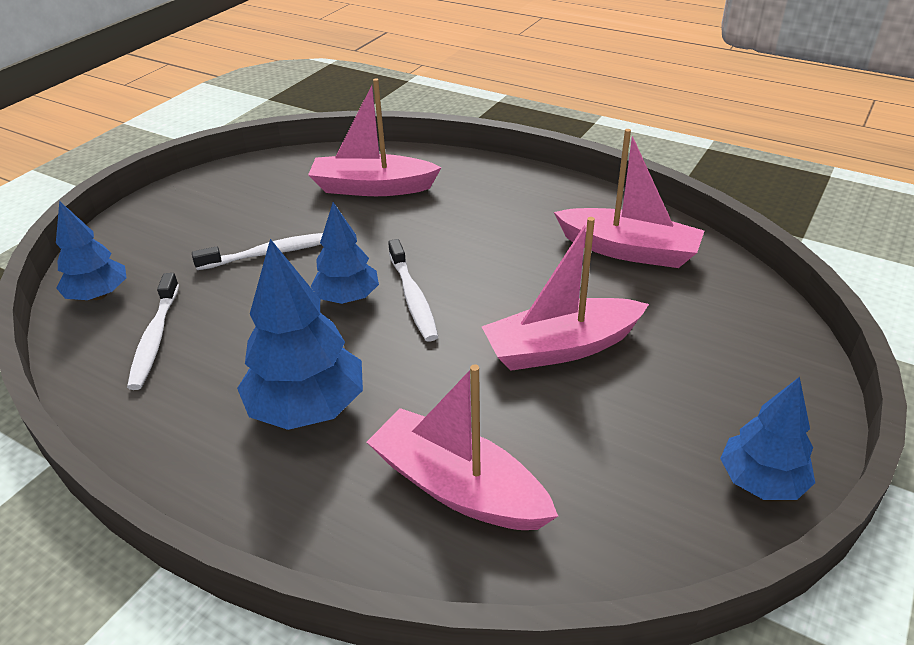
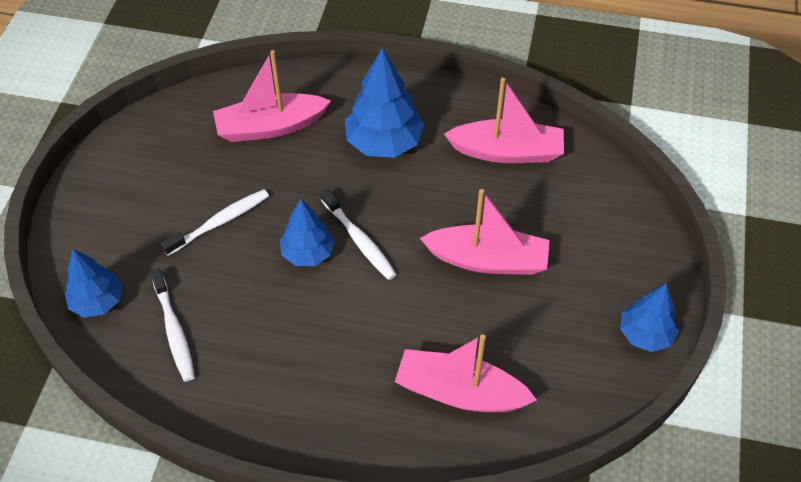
camera: 20 degrees left, 15 degrees up
blue tree [237,239,363,430] -> blue tree moved to [345,48,424,158]
pink boat [482,217,649,371] -> pink boat turned 135 degrees counterclockwise [420,189,550,275]

